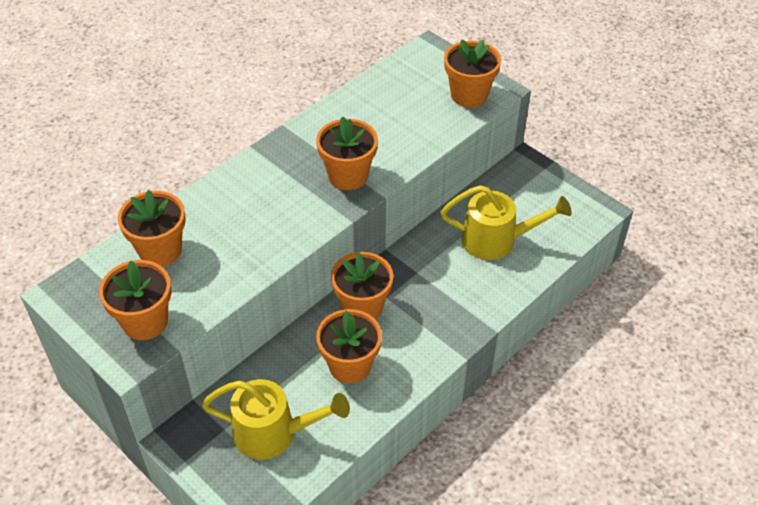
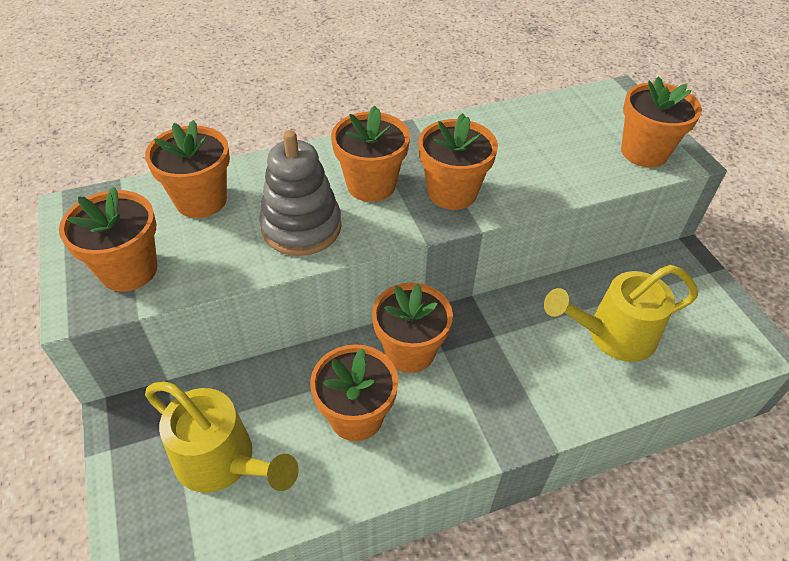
camera: 25 degrees right, 0 degrees up
yellow watering can [441,185,572,260] -> yellow watering can turned 135 degrees clockwise [544,265,698,362]
none -> grey stacking toy [259,130,342,256]
none -> orange flower pot [331,106,410,202]

